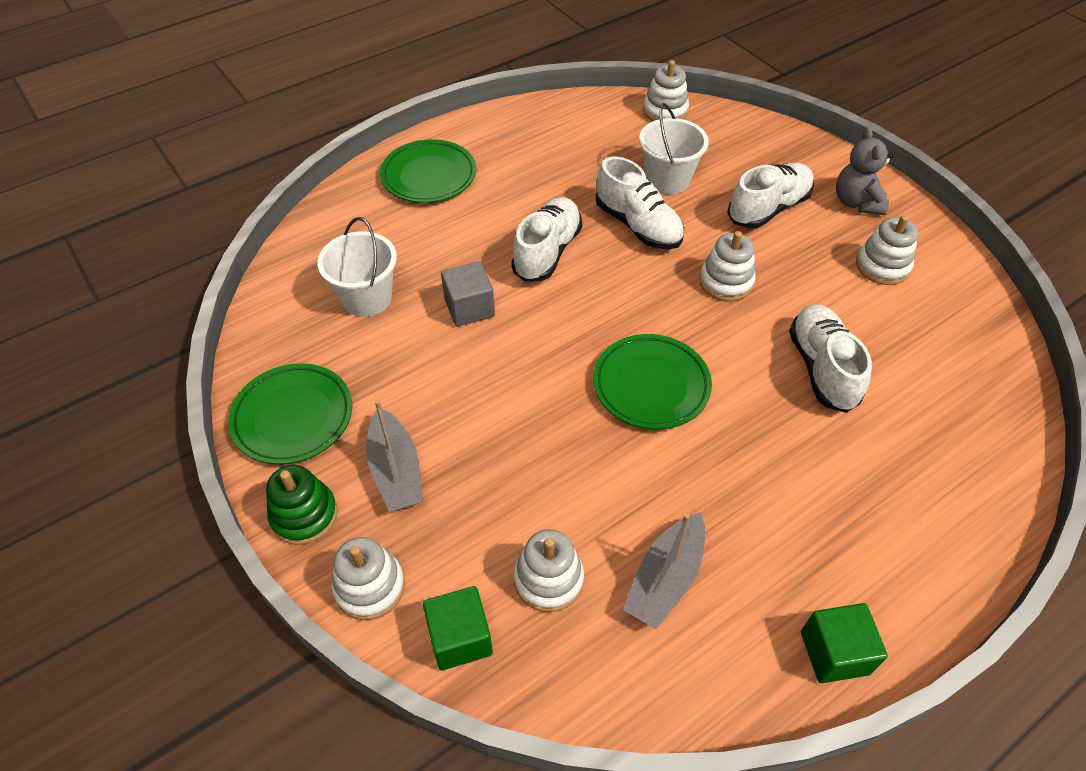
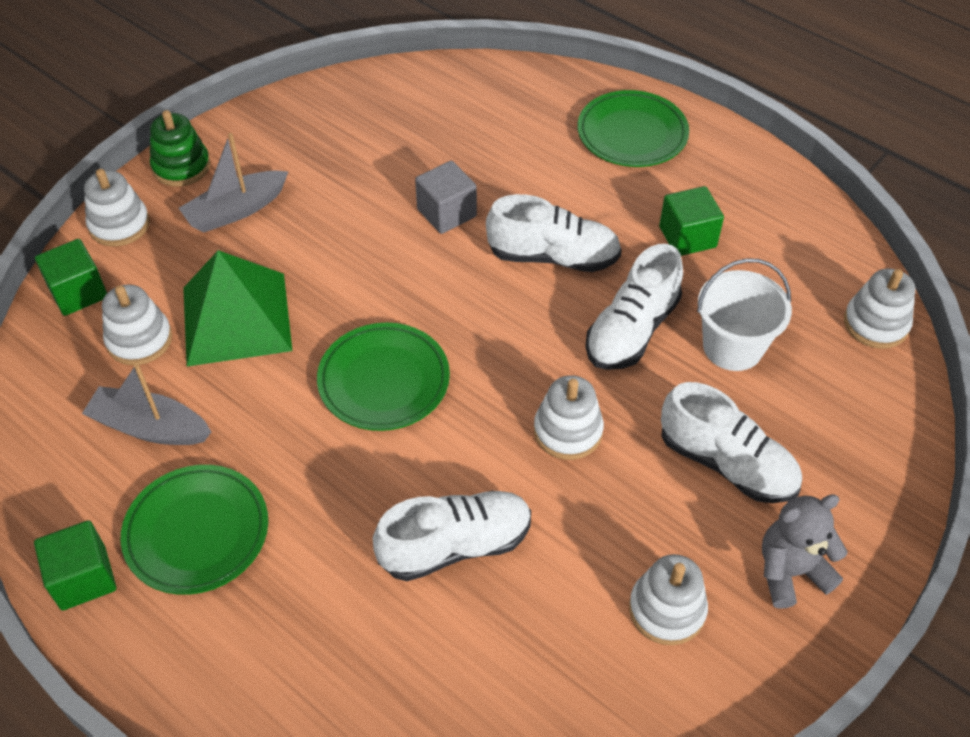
camera: 75 degrees right, 0 degrees up
green plate [228,363,352,464] -> green plate moved to [121,465,268,595]
white bucket [317,217,397,317] -> none
none -> green pyramid [183,250,292,366]
none -> green cube [659,186,724,256]

